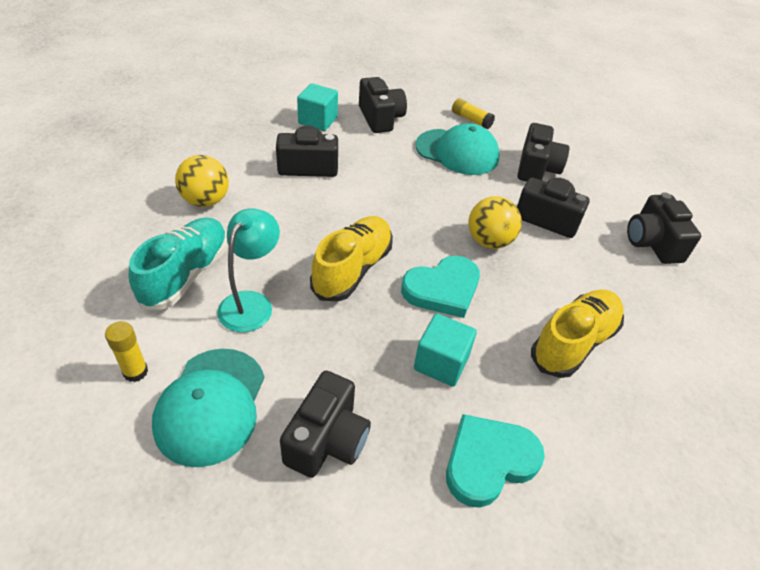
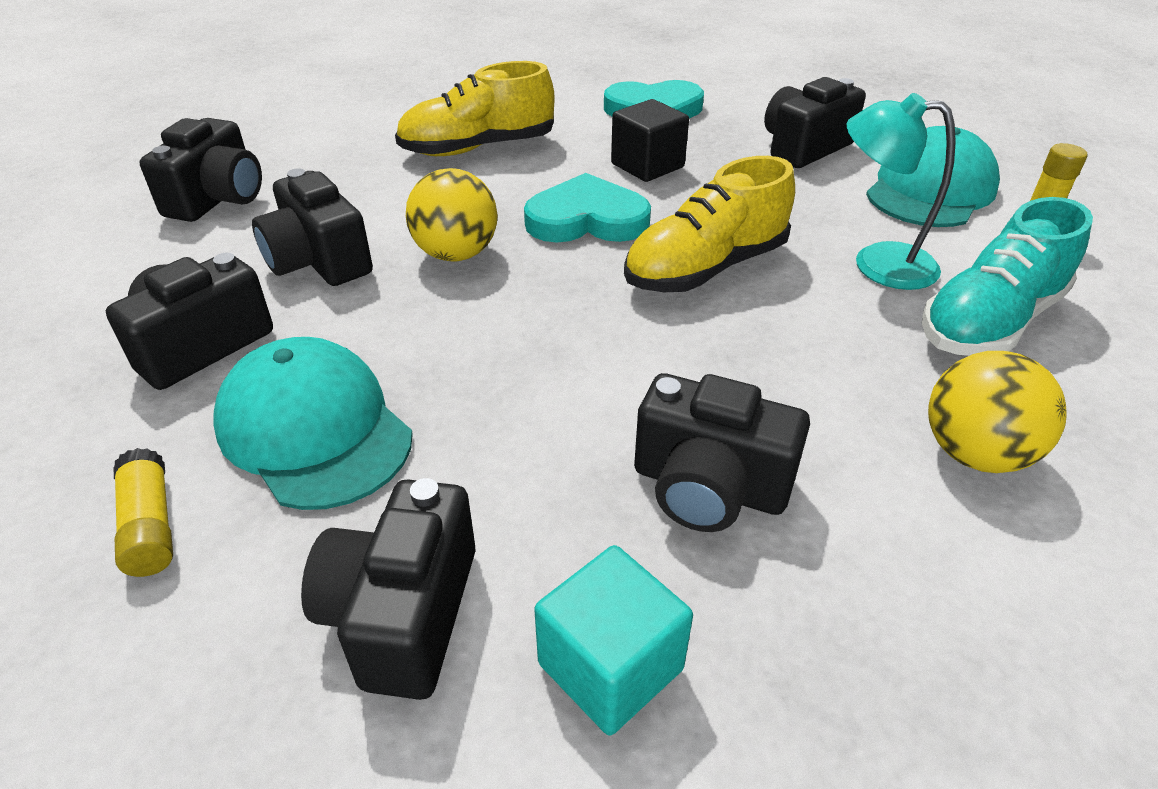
camera: 150 degrees left, 5 degrees down
turquoise lamp [217,208,280,332] -> turquoise lamp turned 60 degrees clockwise [847,93,956,290]
turquoise cube [414,313,477,387] -> black cube [611,99,689,182]

